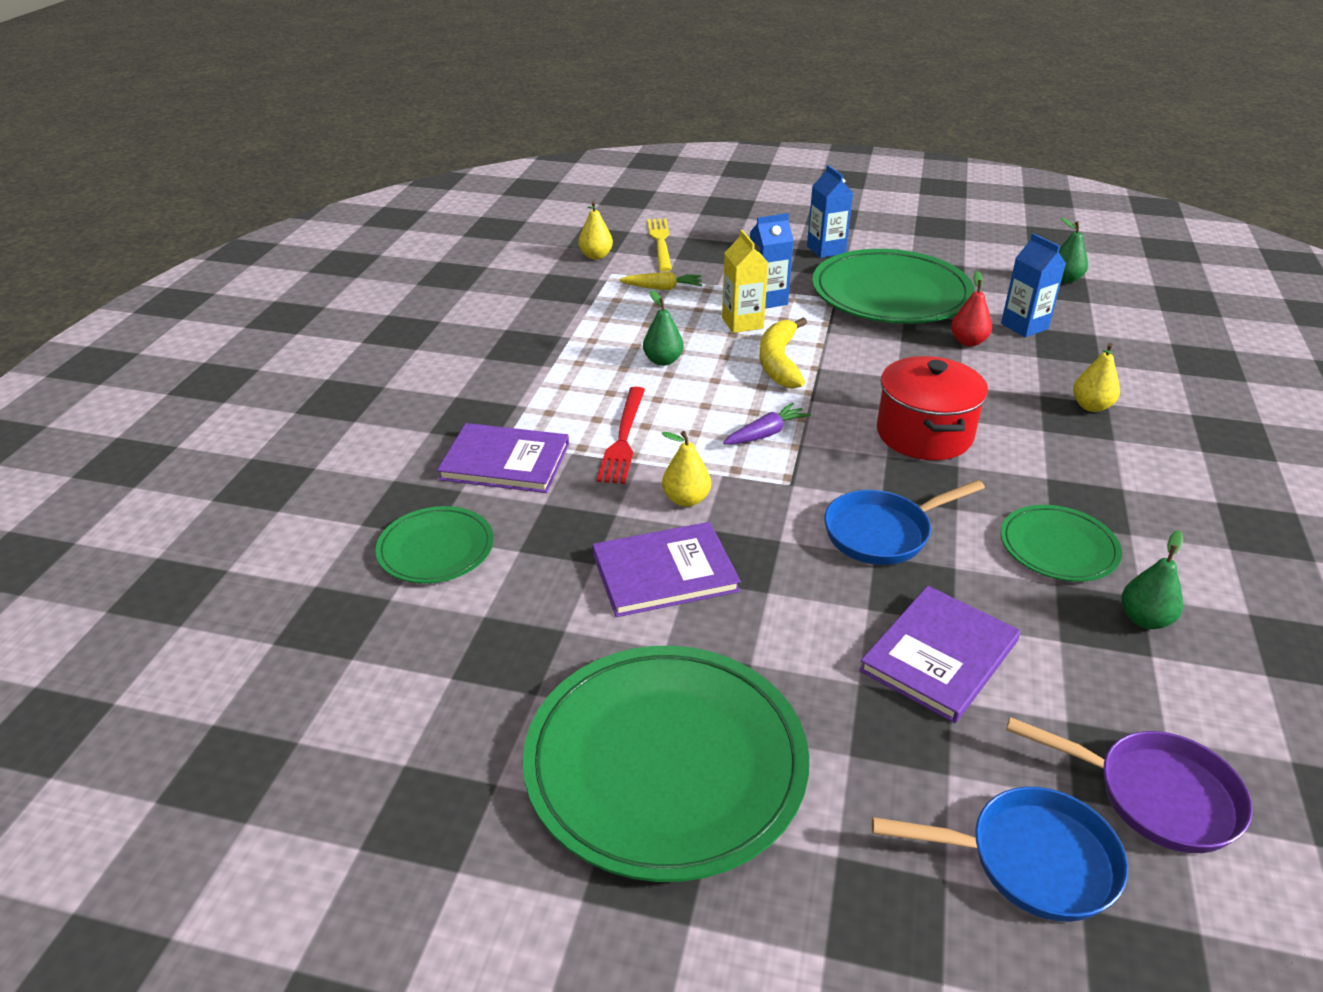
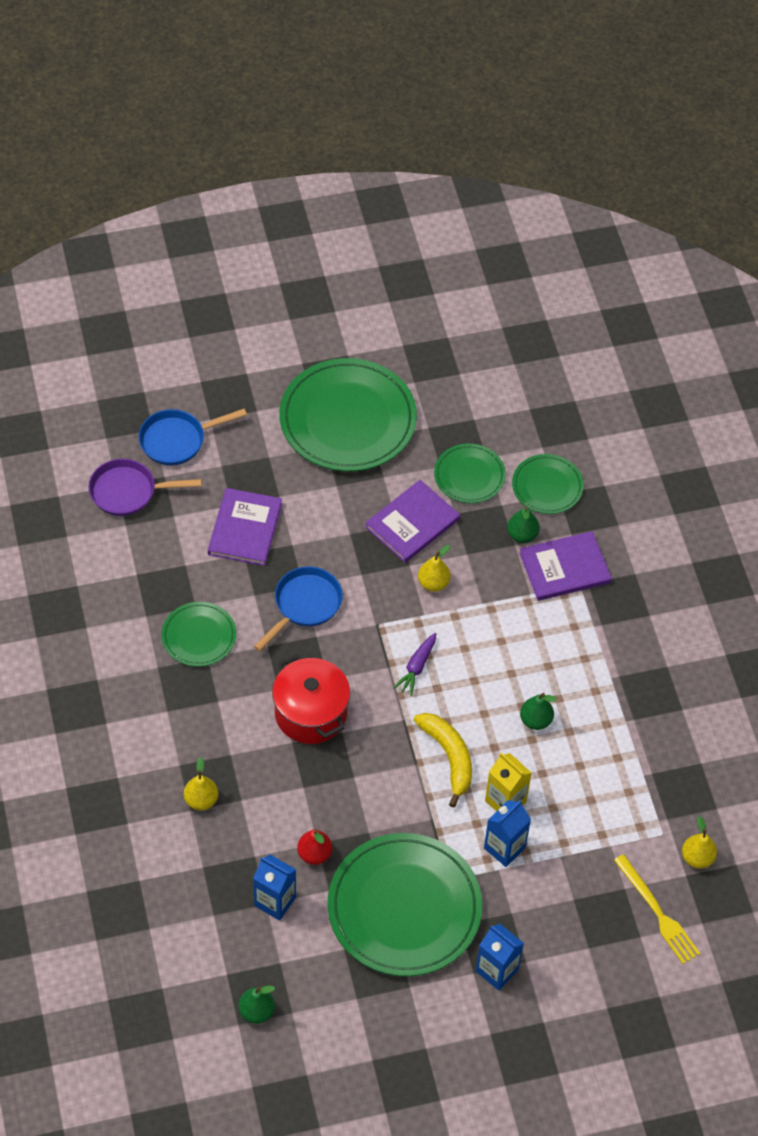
camera: 150 degrees right, 20 degrees up
red fork [597,387,645,484] -> none
yellow carrot [620,272,702,290] -> none
green pear [1121,530,1183,629] -> green pear moved to [507,506,540,543]
none -> green plate [434,443,506,503]

